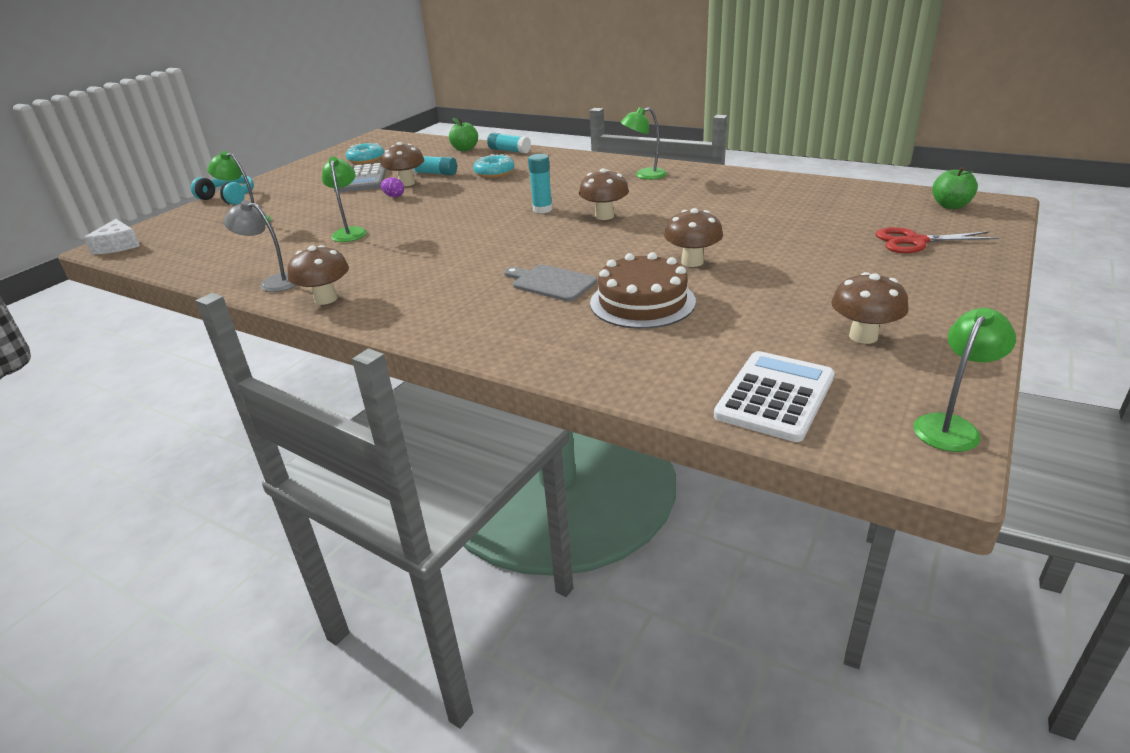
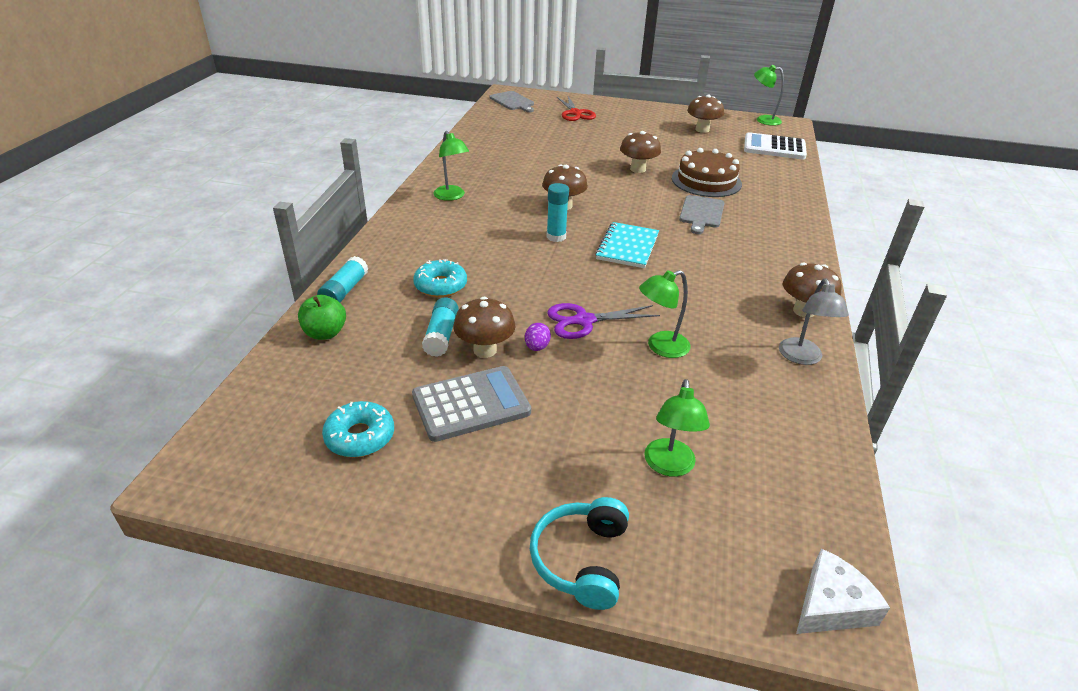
camera: 110 degrees left, 5 degrees up
green apple [932,167,978,209] -> grey cutting board [490,91,534,112]
none -> purple scissors [547,303,660,339]
none -> turquoise notebook [595,222,659,268]

